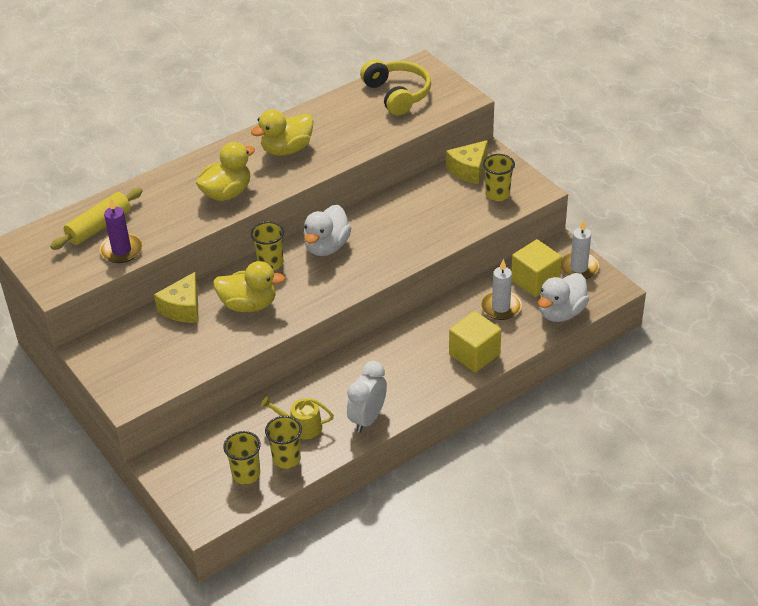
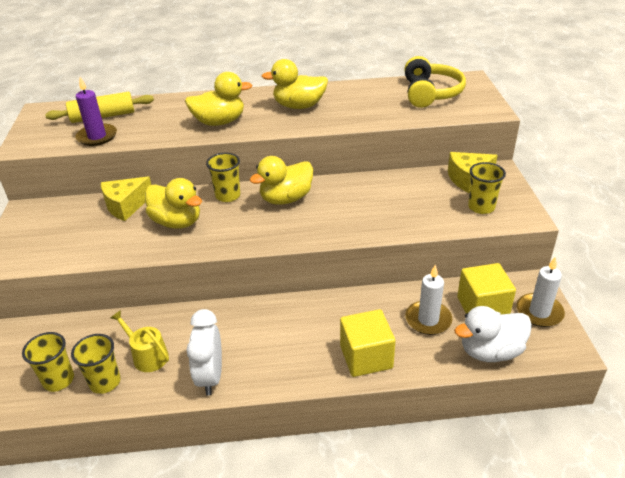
camera: 30 degrees right, 5 degrees down
white duck [303,205,351,256] -> yellow duck [249,156,313,205]
white clock [347,361,387,433] -> white clock turned 60 degrees counterclockwise [186,309,222,396]

